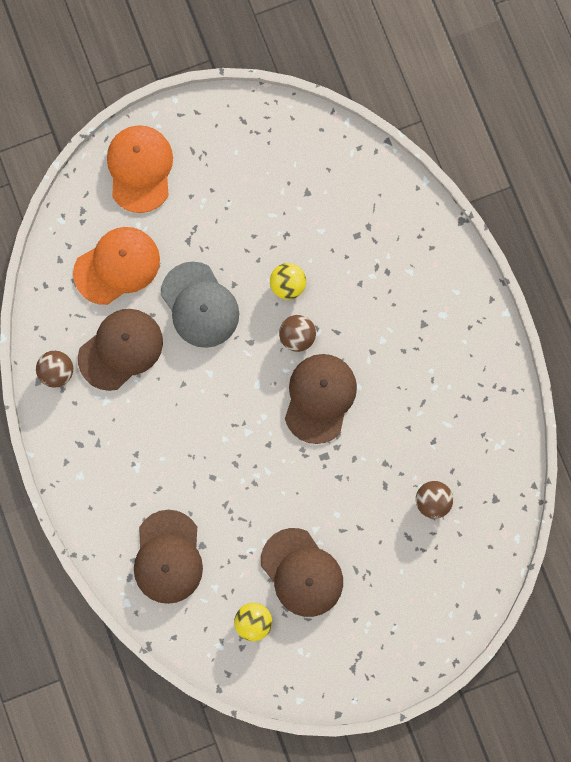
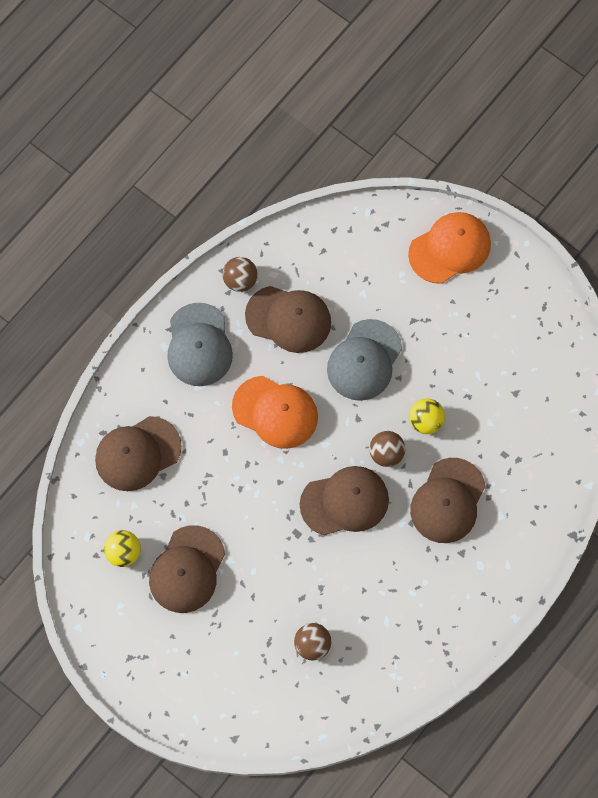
camera: 60 degrees right, 10 degrees down
orange cap [73,227,160,305] -> orange cap moved to [232,376,318,449]
none -> grey cap [167,303,233,386]
none -> brown cap [410,458,485,543]

